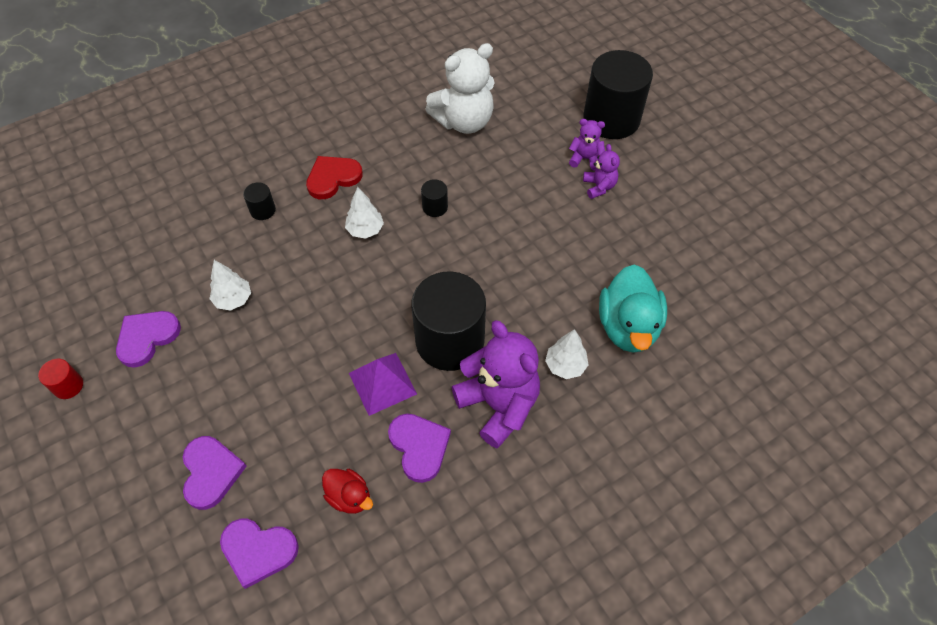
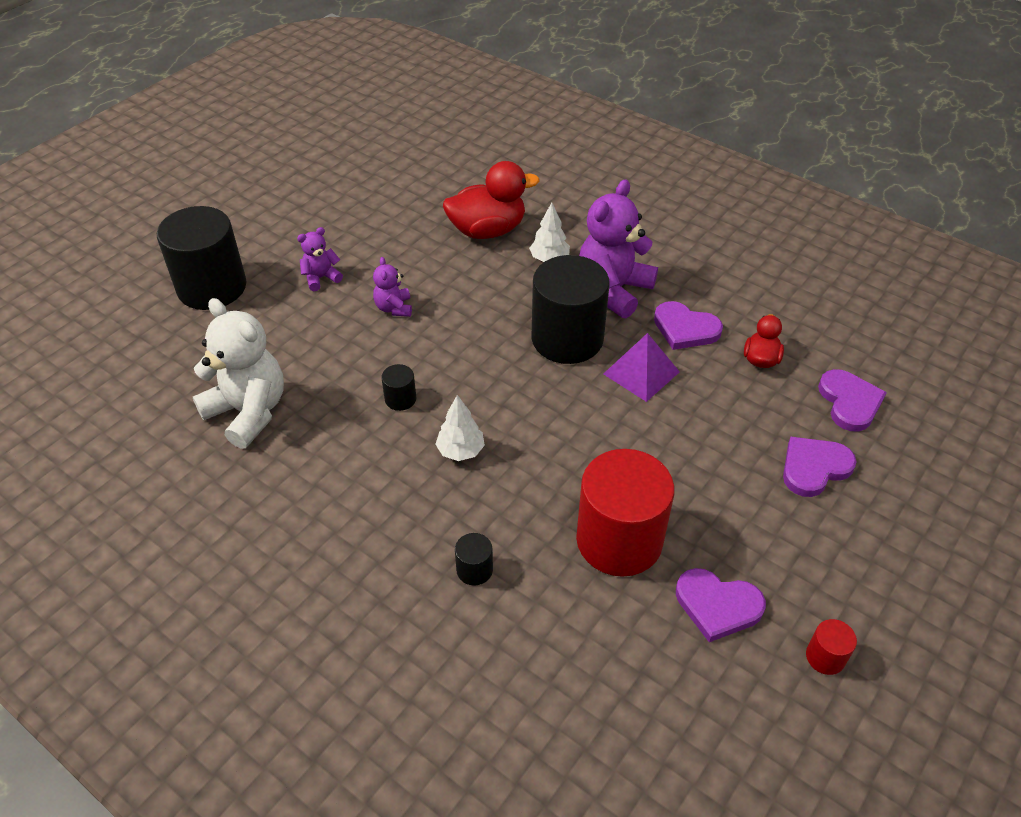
camera: 110 degrees left, 10 degrees down
white tree [209,260,251,311] -> red cylinder [576,449,674,577]
red heart [306,156,363,199] -> none
purple heart [388,414,451,483] -> purple heart turned 105 degrees counterclockwise [654,301,723,350]
purple teddy bear [569,119,605,170] -> purple teddy bear moved to [373,257,412,317]
turquoise duck [599,264,667,353] -> red duck [443,161,539,239]

